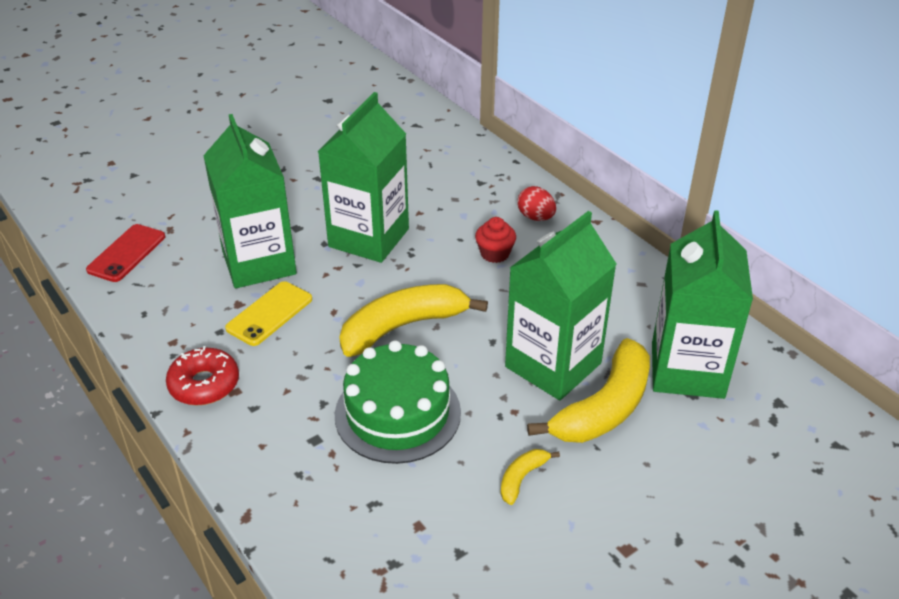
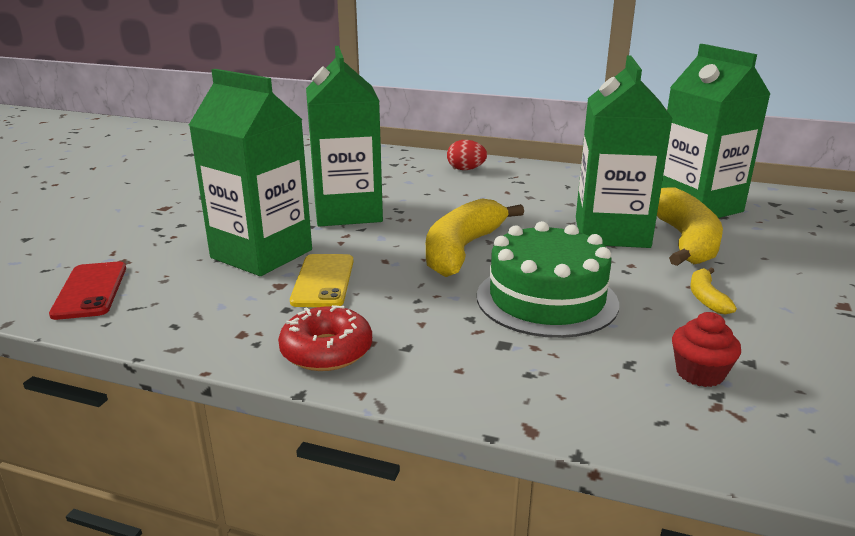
camera: 35 degrees left, 15 degrees down
red cupcake [475,217,516,263] -> red cupcake moved to [672,312,741,387]

